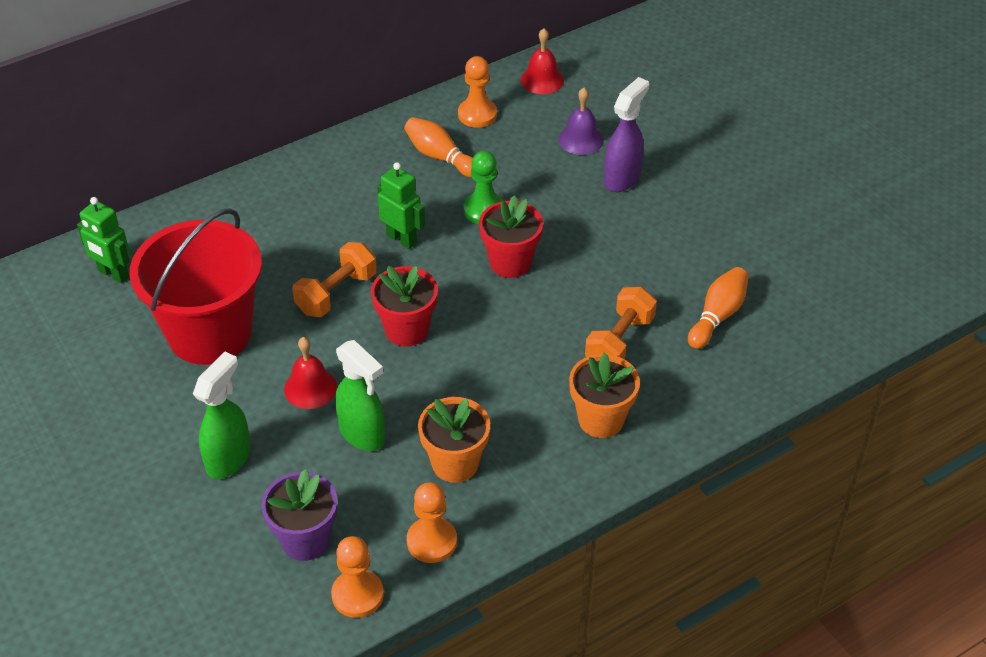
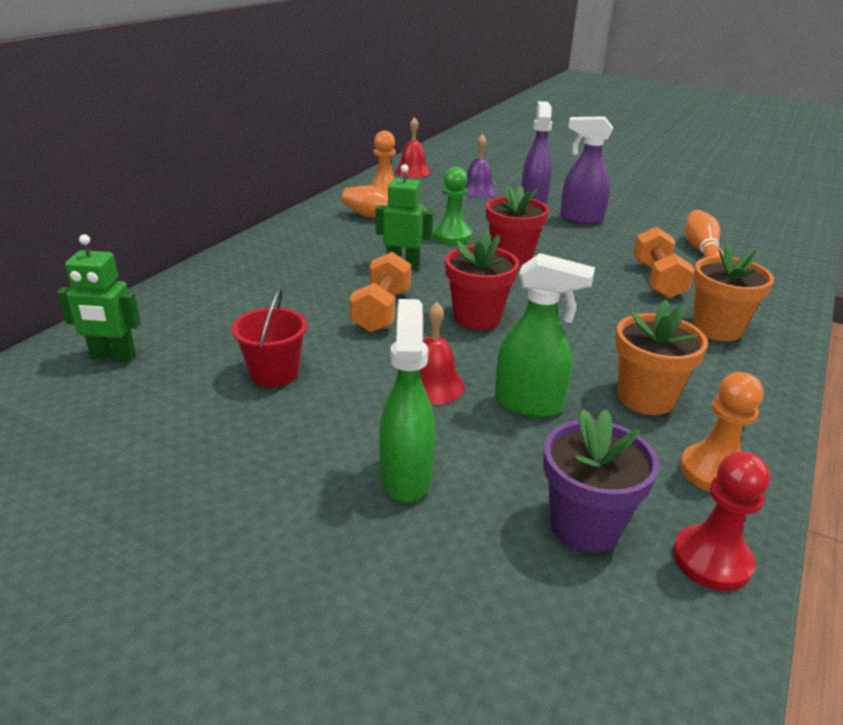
camera: 30 degrees left, 15 degrees down
red bucket [129,208,262,365] -> red bucket [232,288,307,387], size x0.46
orange pawn [331,536,384,618] -> red pawn [673,451,770,591]
none -> purple spray bottle [560,116,613,225]

